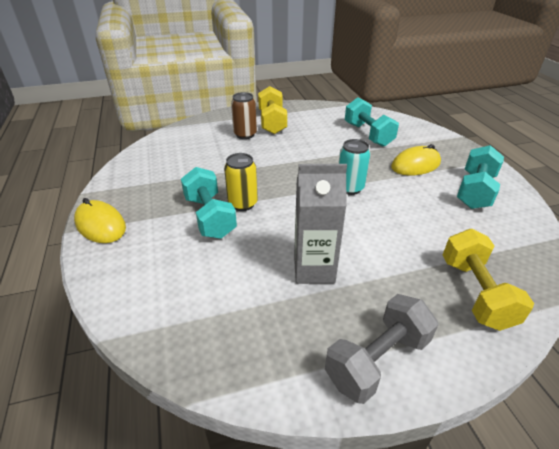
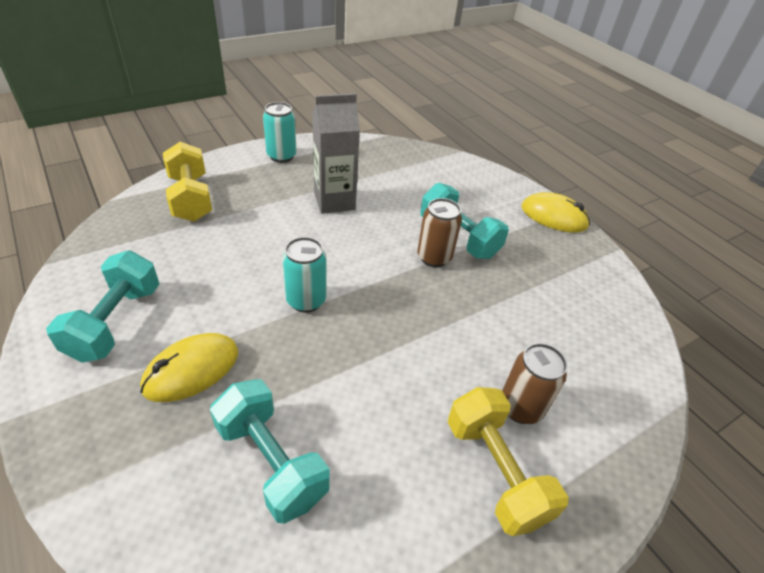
camera: 160 degrees right, 5 degrees up
yellow can [224,153,258,211] -> brown can [417,198,462,267]
grey dumbbell [325,294,439,404] -> turquoise can [263,102,297,163]

